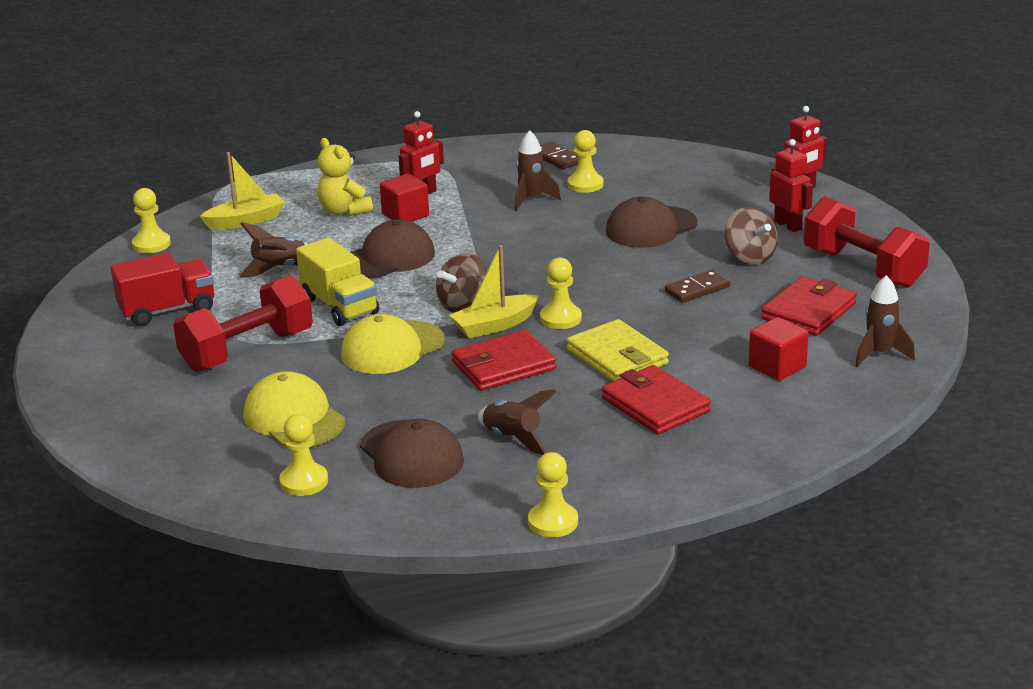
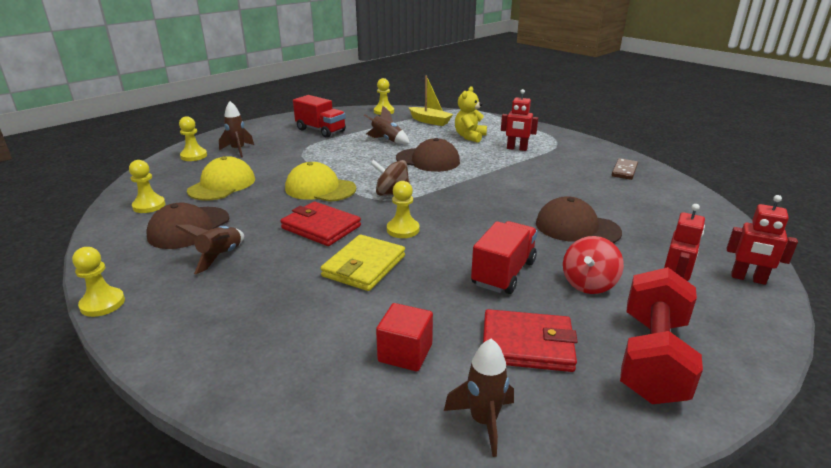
camera: 60 degrees right, 0 degrees up
red dumbbell [173,275,313,372] -> none
yellow truck [296,238,379,326] -> none
red cube [380,174,429,222] -> none
yellow boat [449,245,539,338] -> none
brown rocket [514,130,561,211] -> brown rocket moved to [219,101,254,158]
yellow pawn [567,130,604,193] -> yellow pawn moved to [179,116,207,161]
red wallet [602,365,711,434] -> none
brown domino [665,270,730,303] -> red truck [471,221,538,294]
brown spinning top [725,207,778,264] -> red spinning top [563,236,624,294]

